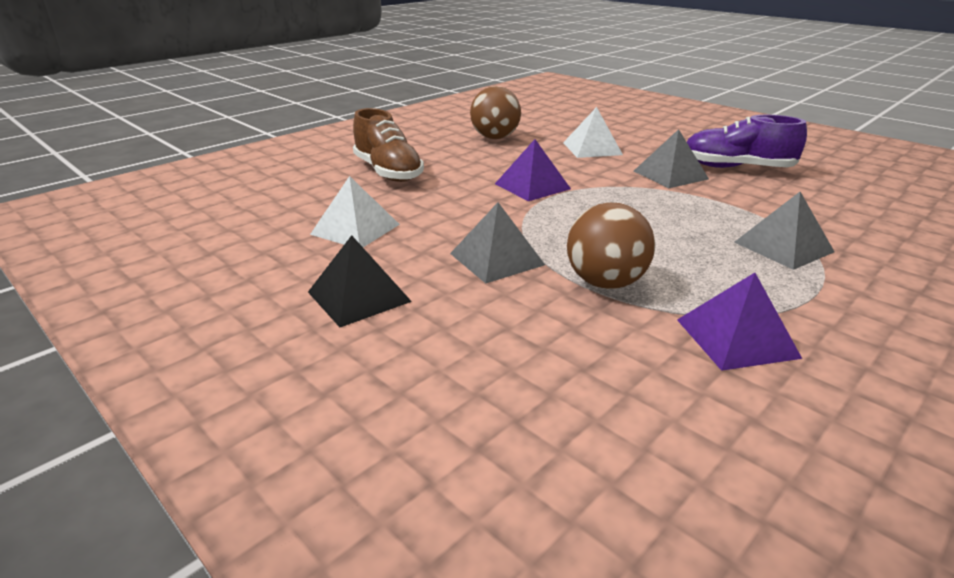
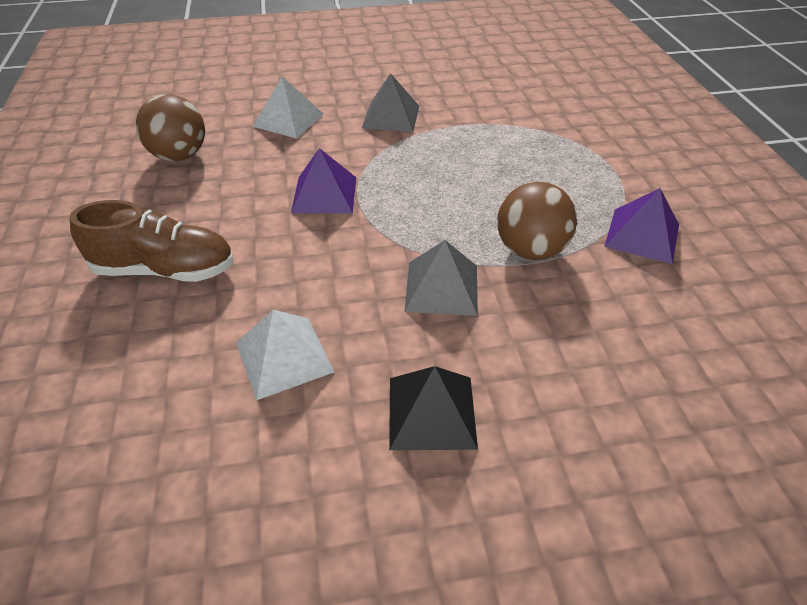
camera: 55 degrees left, 15 degrees up
purple shoe [687,115,807,168] -> none
grey pyramid [734,192,834,270] -> none

